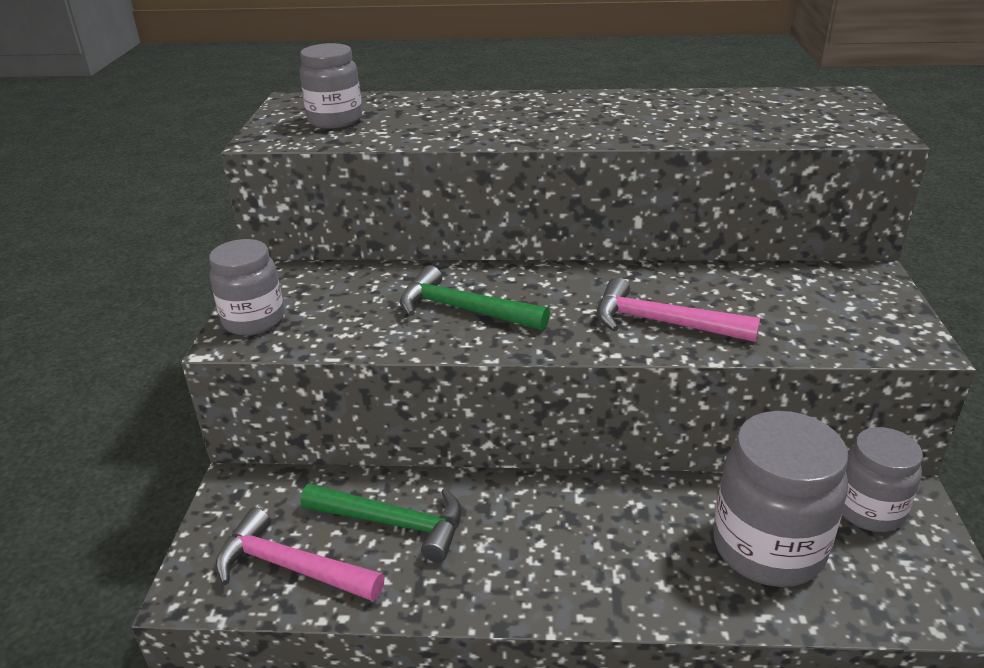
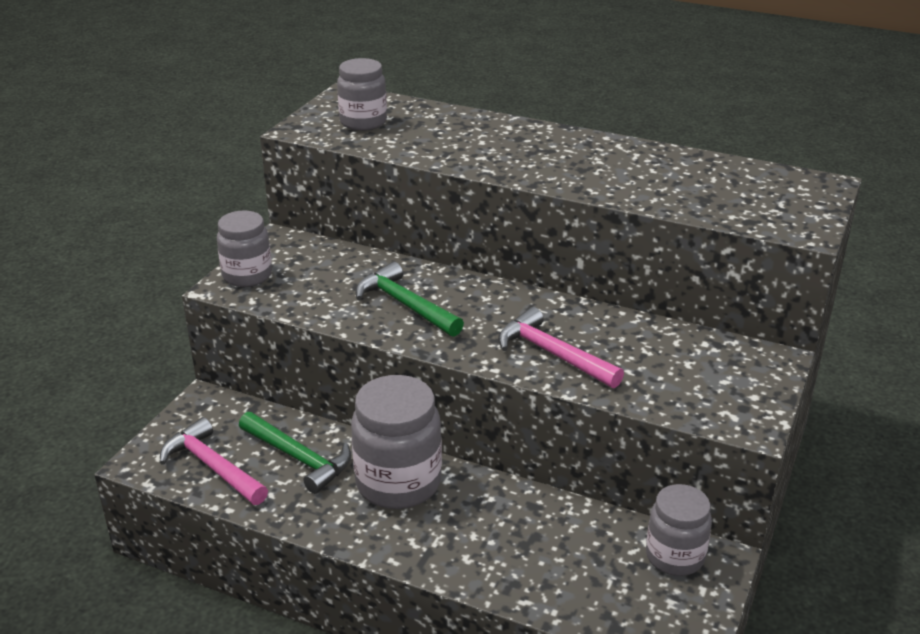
camera: 20 degrees right, 0 degrees up
grey jar [713,411,848,587] -> grey jar moved to [351,375,442,509]

